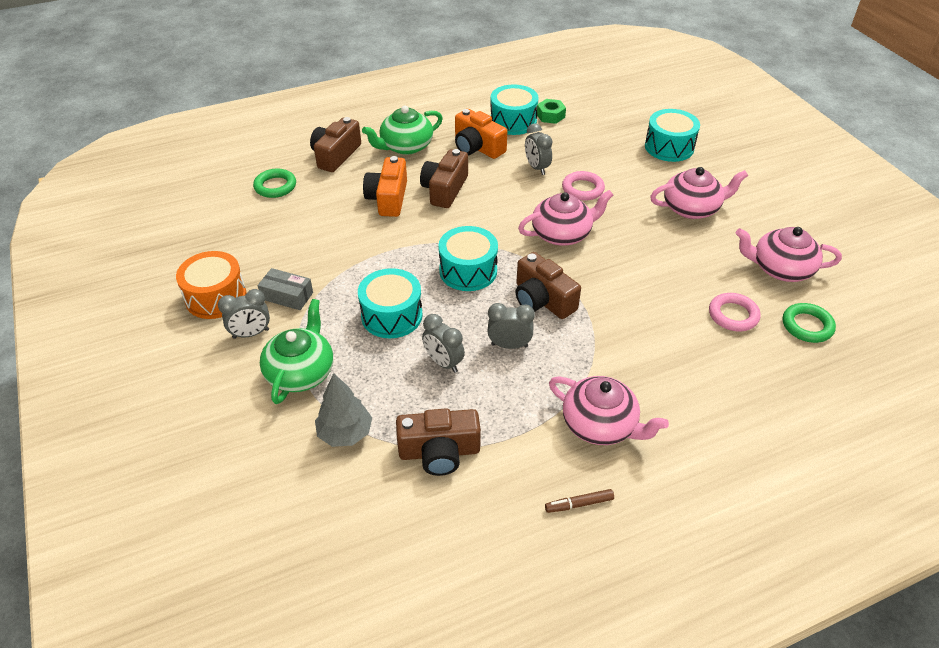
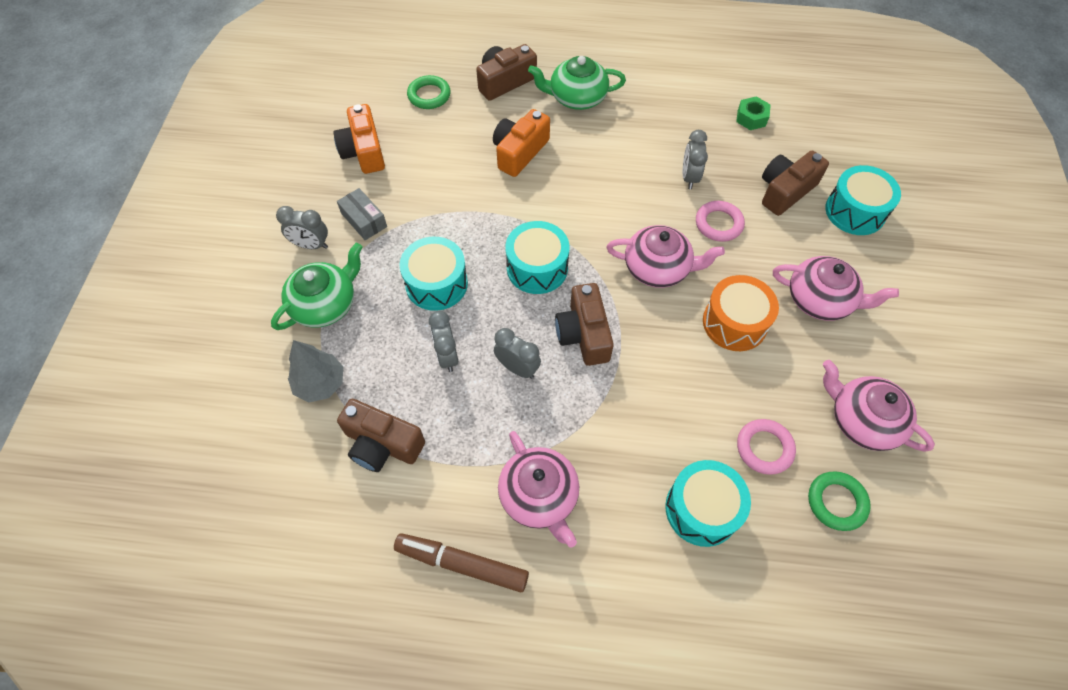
camera: 30 degrees right, 15 degrees up
orange drum [176,251,246,319] -> orange drum moved to [703,275,779,351]
brown camera [420,149,468,208] -> brown camera moved to [762,150,829,216]
orange camera [455,109,507,159] -> orange camera moved to [334,104,385,174]
turquoise drum [490,84,539,135] -> turquoise drum moved to [665,460,751,547]
brown marker [545,489,614,513] -> brown marker [394,533,529,592], size x1.91

